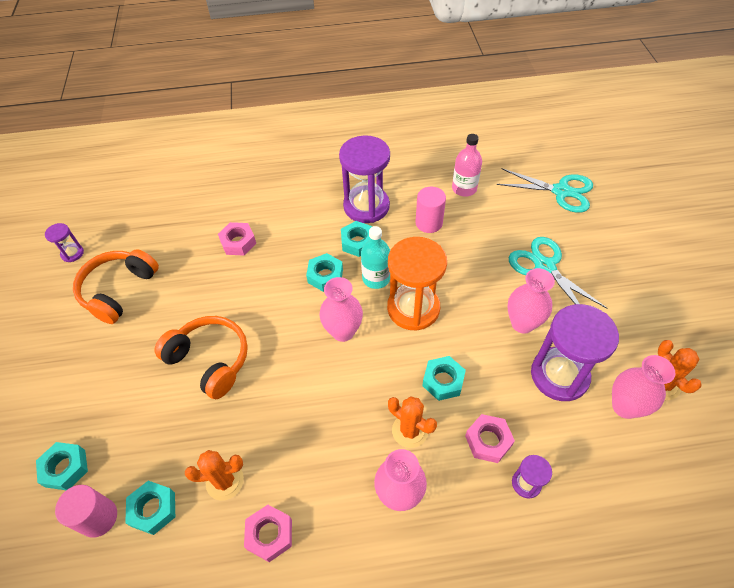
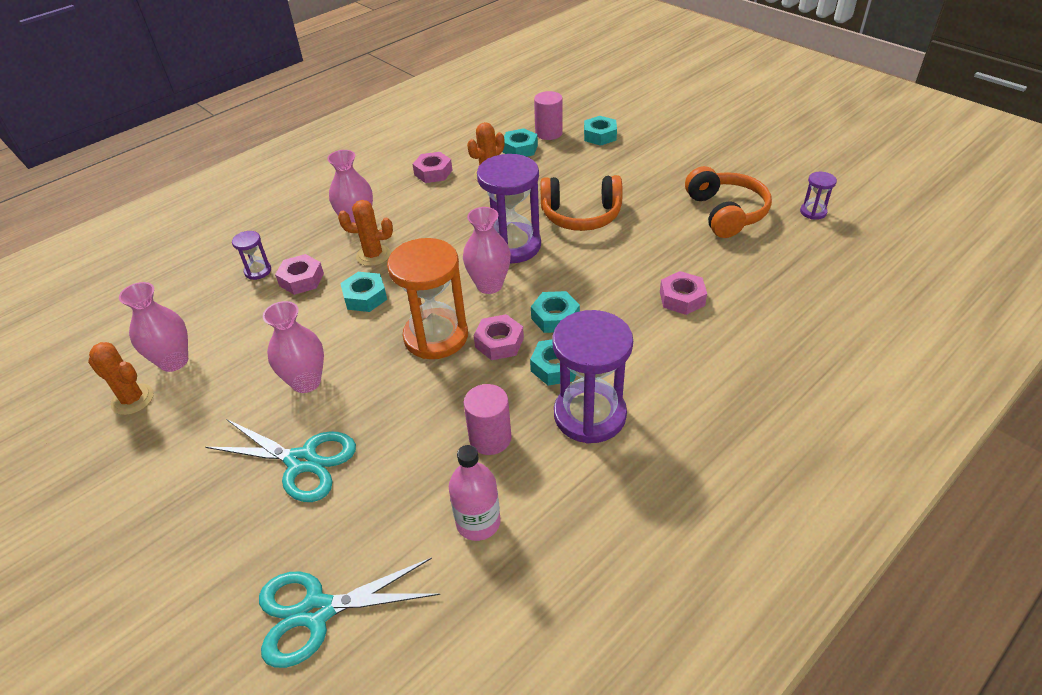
camera: 145 degrees right, 10 degrees down
turquoise bottle [361,226,390,289] -> pink nut [474,314,524,360]
purple hourglass [531,304,619,401] -> purple hourglass moved to [477,154,541,263]

